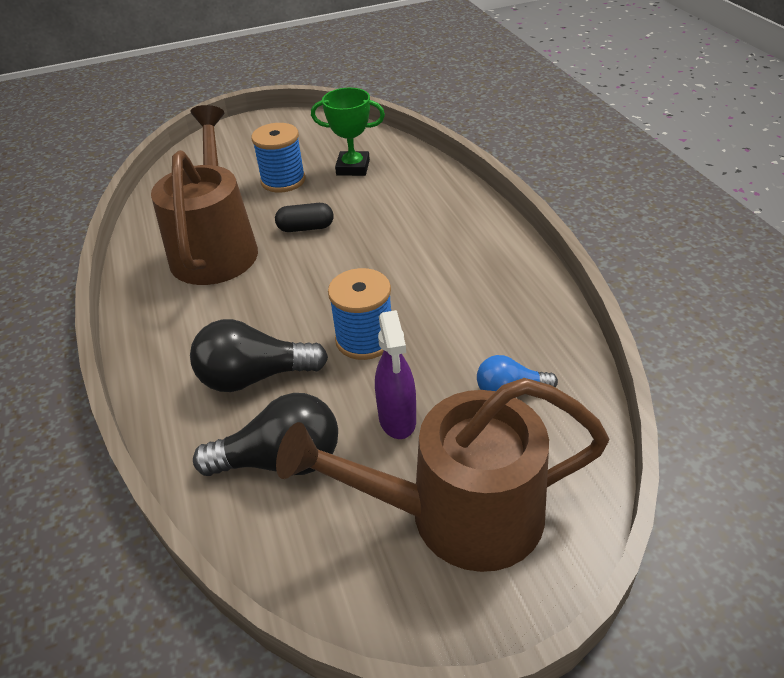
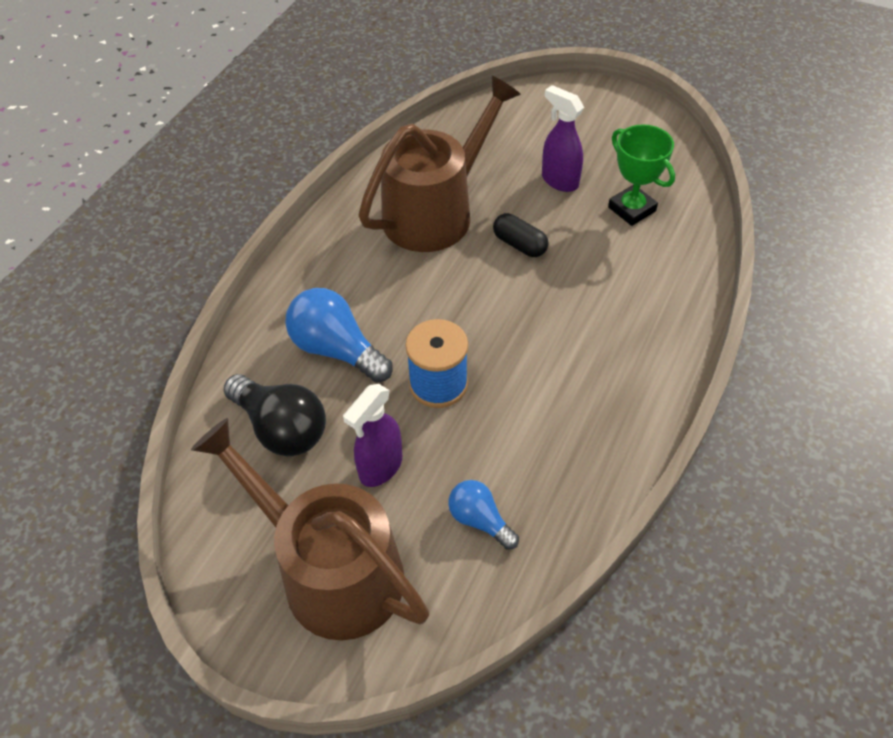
camera: 45 degrees right, 10 degrees up
black light bulb [190,319,328,392] -> blue light bulb [285,288,392,383]
blue spool [251,123,305,193] -> purple spray bottle [542,85,584,192]

